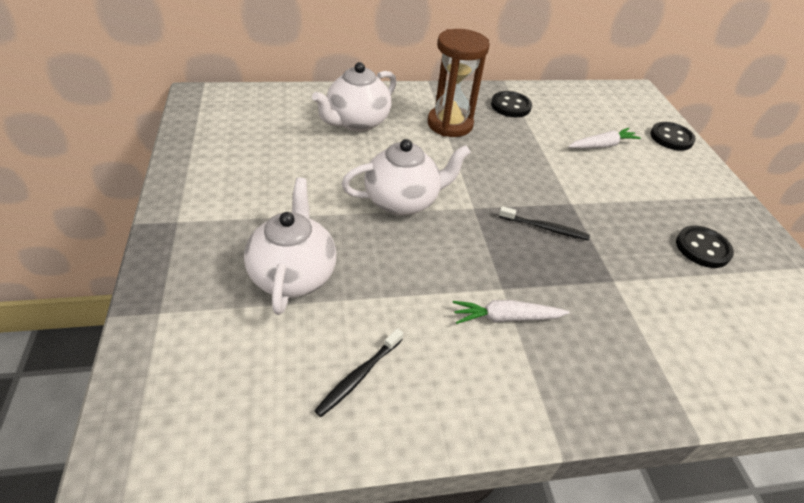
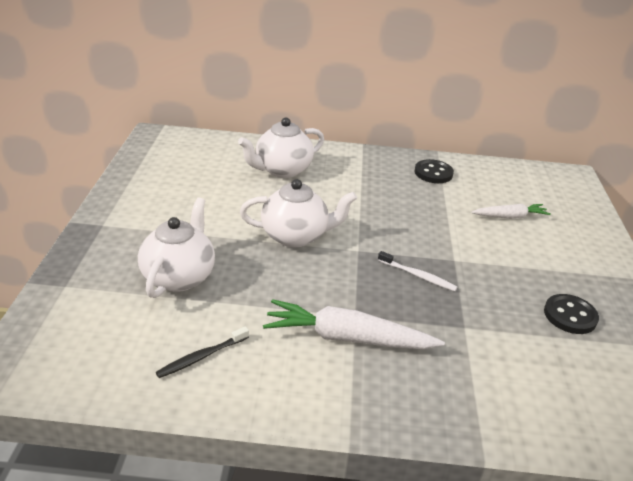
camera: 15 degrees right, 10 degrees down
brown hourglass [428,29,490,137] -> none
white carrot [453,300,570,324] -> white carrot [263,299,445,349], size x1.69
black toothbrush [499,206,590,240] -> white toothbrush [378,251,457,291]
black button [650,122,696,151] -> none

